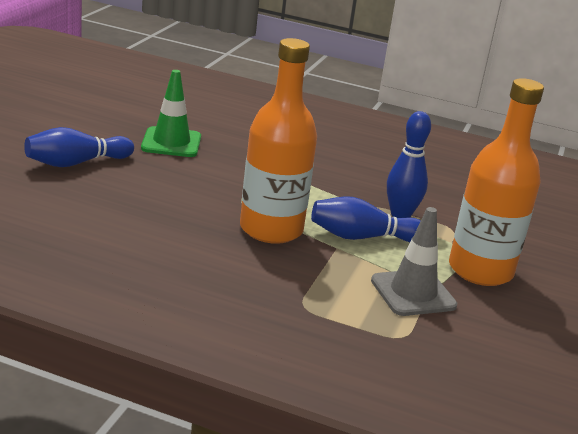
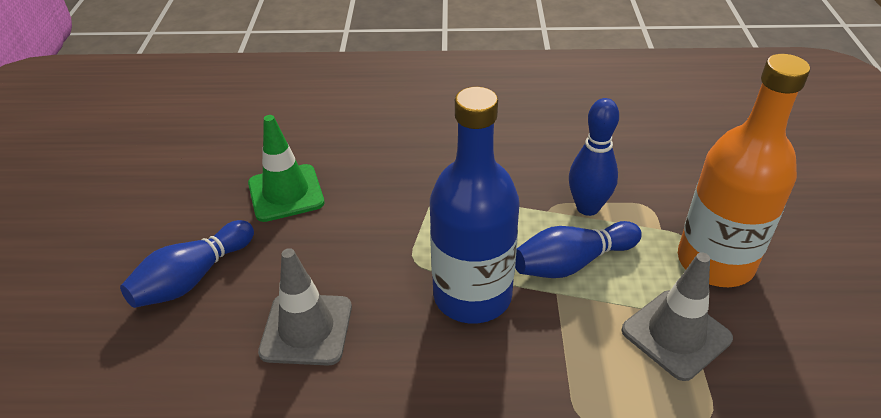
camera: 15 degrees left, 15 degrees up
orange bottle [240,38,317,244] -> blue bottle [430,87,520,324]
none -> grey traffic cone [258,248,352,366]

